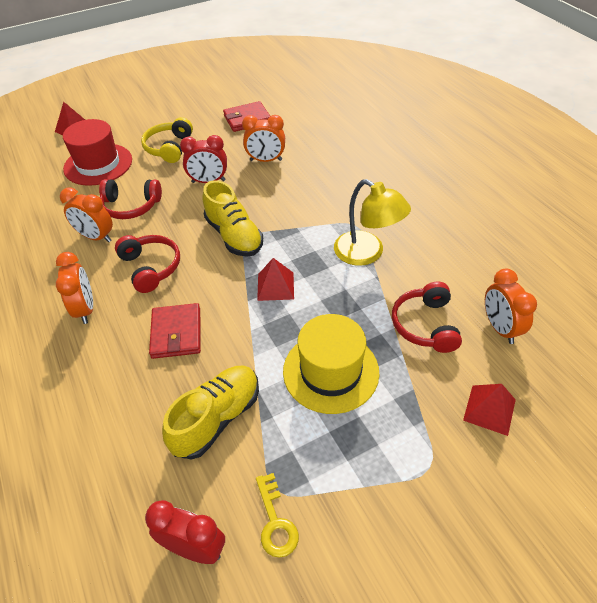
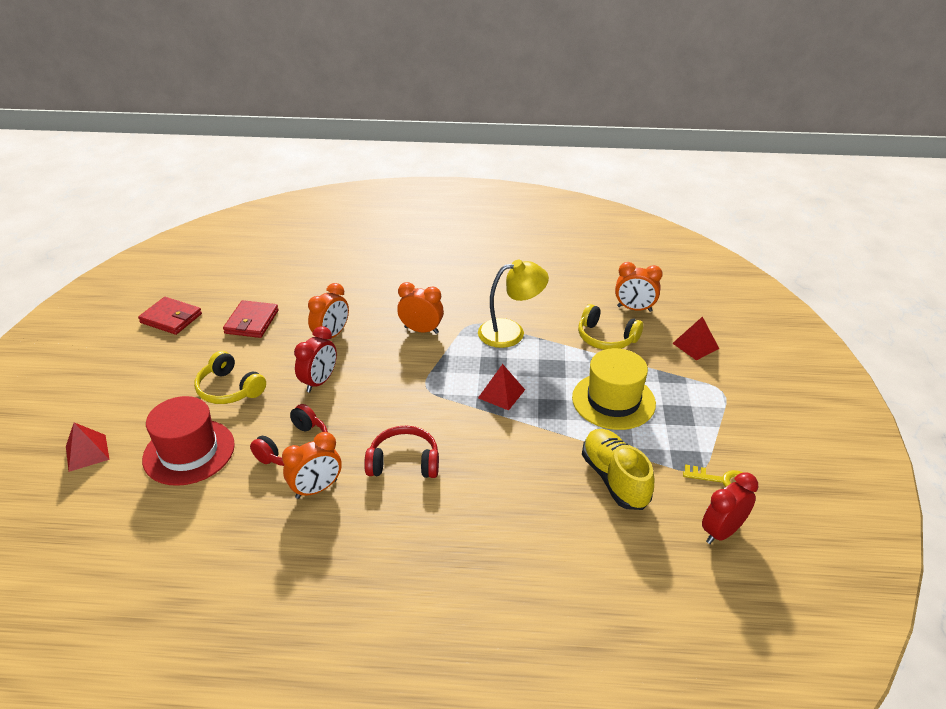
camera: 60 degrees left, 10 degrees down
orange clock [56,252,93,324] -> orange clock moved to [397,282,444,334]
red wallet [149,303,201,359] -> red wallet moved to [138,297,202,335]
yellow shoe [203,180,263,257] -> none
red headphones [392,282,462,353] -> yellow headphones [578,304,643,350]

